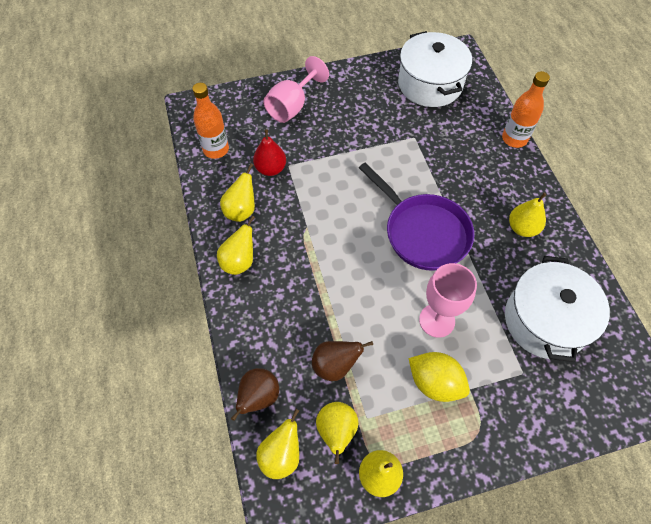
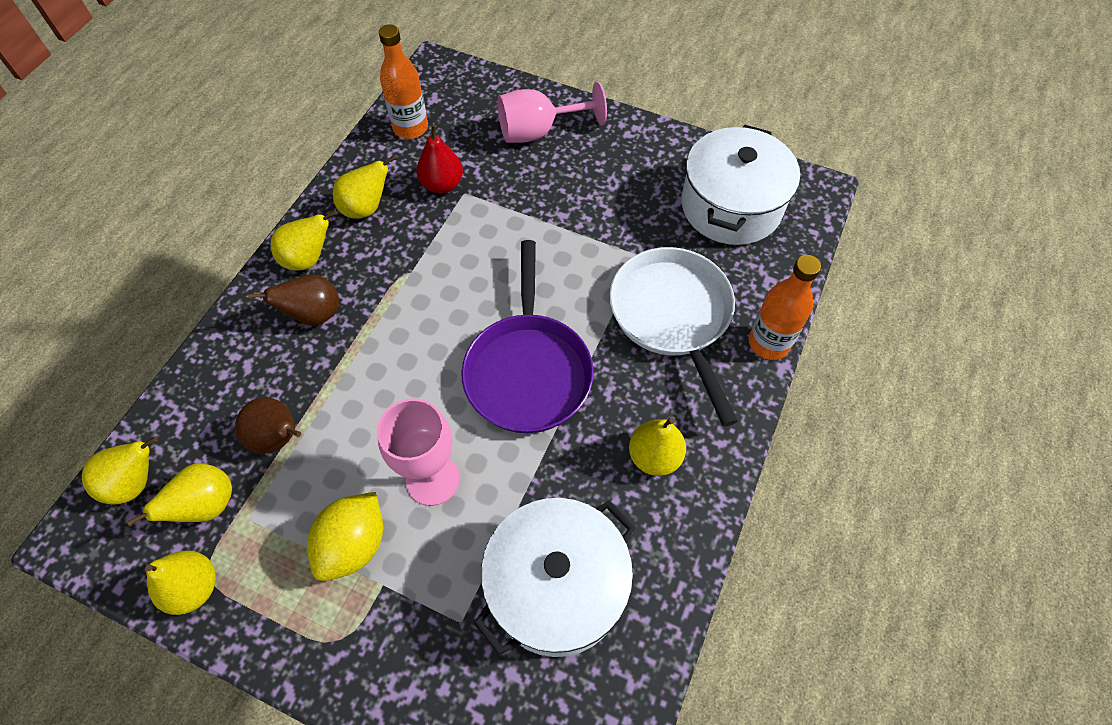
camera: 40 degrees right, 0 degrees up
brown pear [231,368,279,421] -> brown pear moved to [247,274,339,326]
yellow lemon [409,352,470,402] -> yellow lemon turned 45 degrees clockwise [307,492,383,581]
none -> white pan [610,247,738,427]

